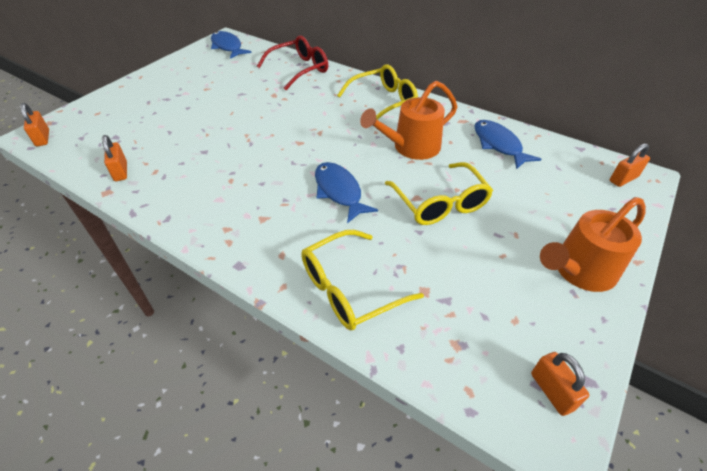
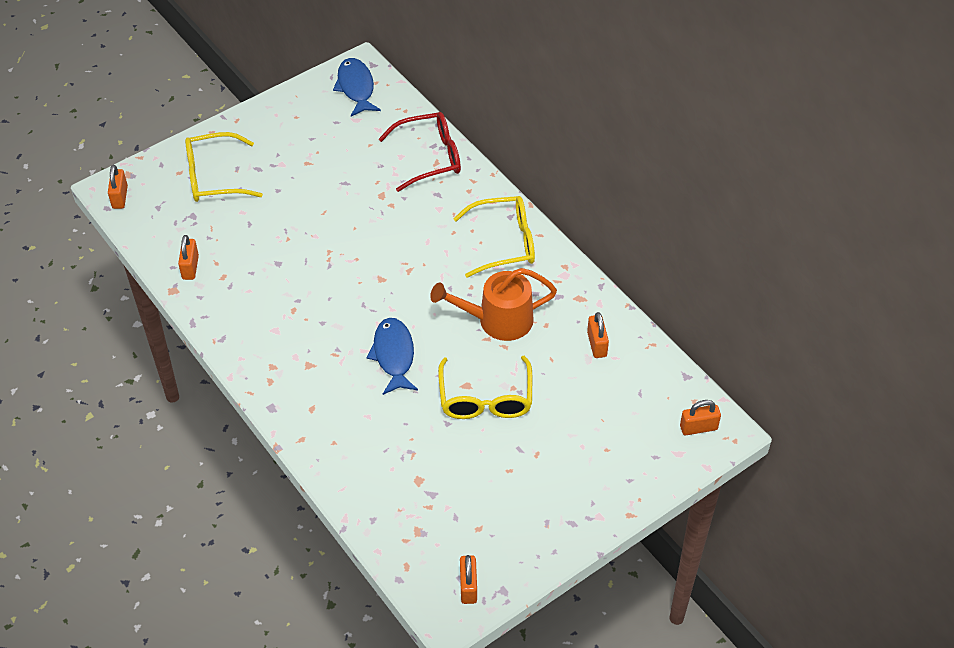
camera: 20 degrees right, 5 degrees up
yellow glasses [301,230,424,331] -> yellow glasses moved to [185,132,263,202]
blue fish [474,120,541,169] -> orange padlock [587,312,609,358]
orange watering can [540,197,646,292] -> none

